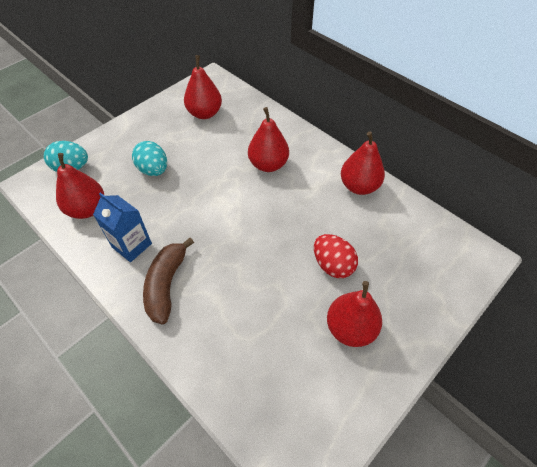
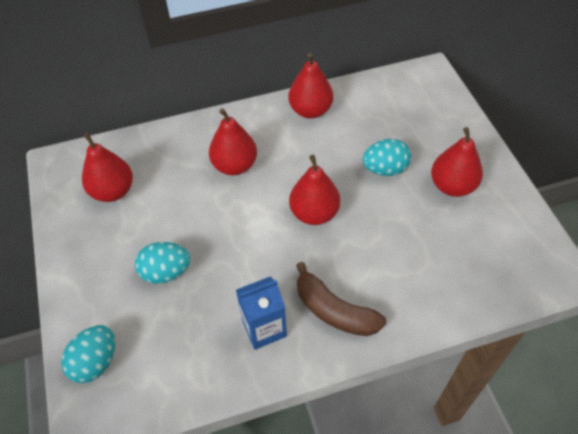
camera: 60 degrees left, 0 degrees up
red pear [56,153,104,219] -> red pear moved to [289,155,340,225]
red egg [314,234,358,278] -> turquoise egg [362,139,411,176]

